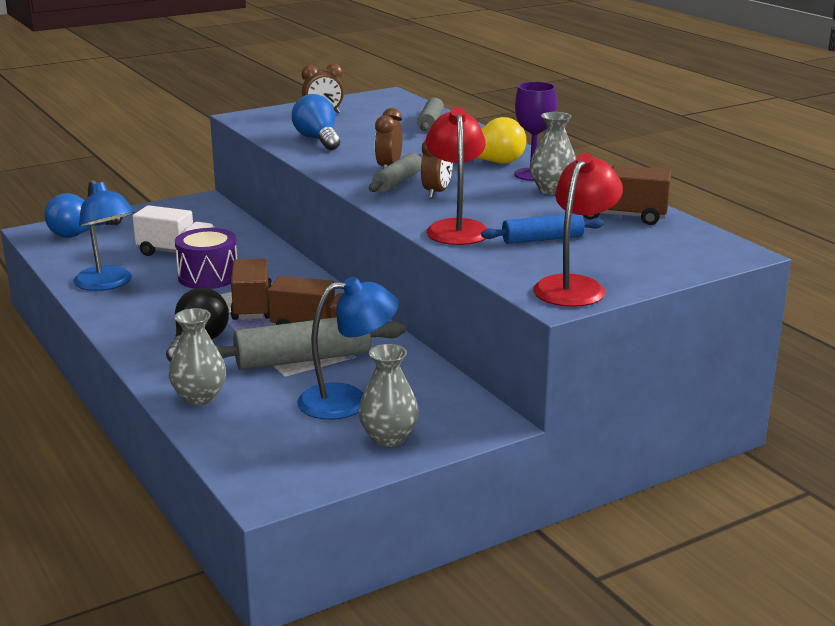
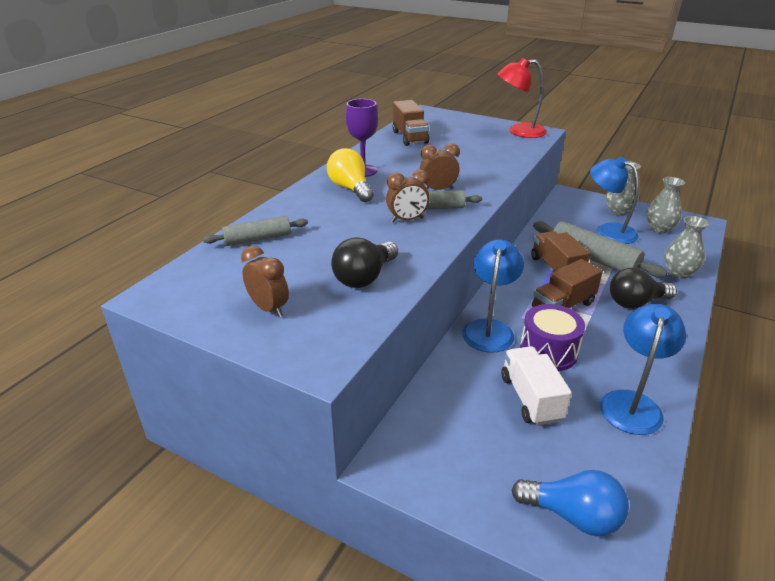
camera: 120 degrees left, 10 degrees up
blue light bulb [292,94,340,150] -> black light bulb [331,237,398,288]
red lamp [426,107,488,245] -> none
blue rolling pin [481,214,604,244] -> none
grey vase [530,112,576,195] -> grey vase moved to [646,177,685,234]
none -> blue lamp [462,239,524,353]

